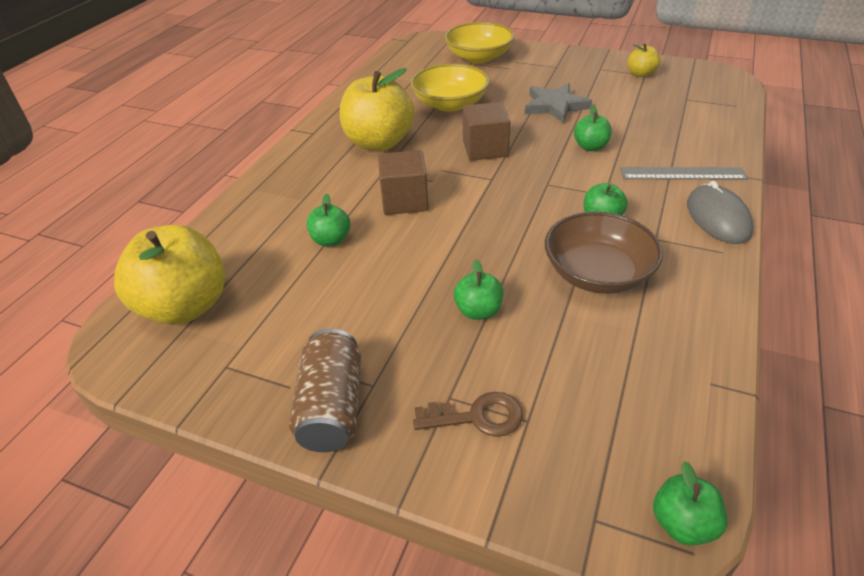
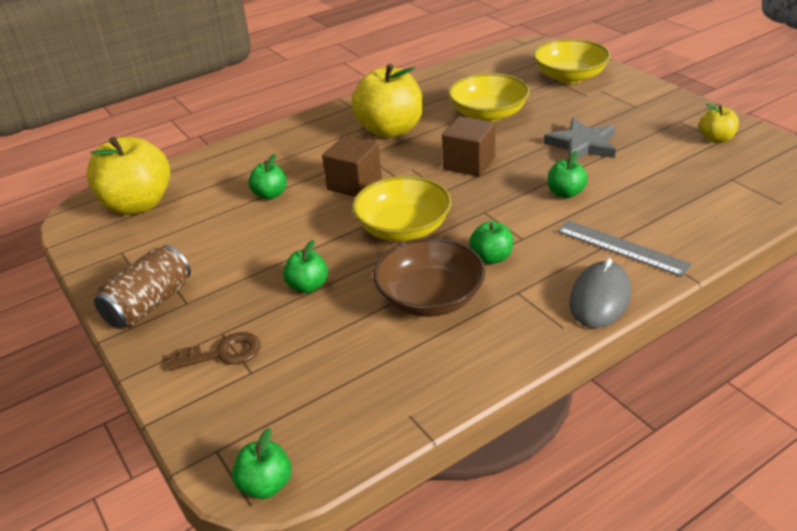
camera: 35 degrees right, 5 degrees down
brown key [413,392,523,437] -> brown key turned 45 degrees counterclockwise [168,332,260,371]
none -> yellow bowl [352,176,452,241]

